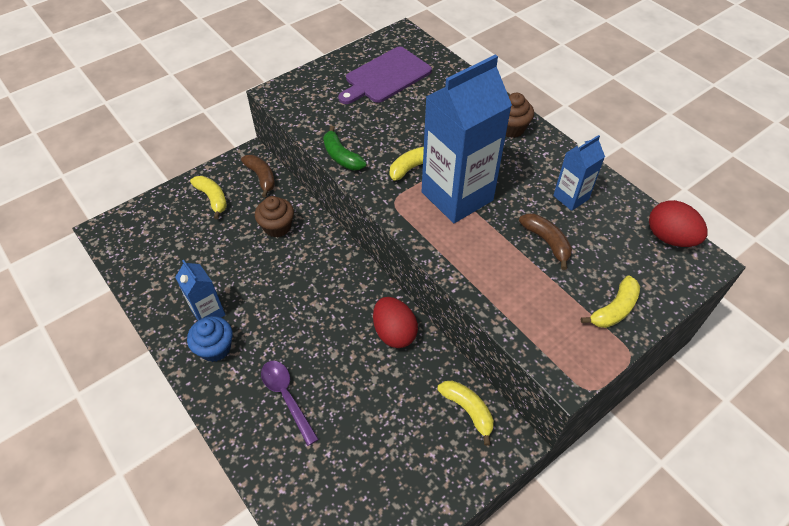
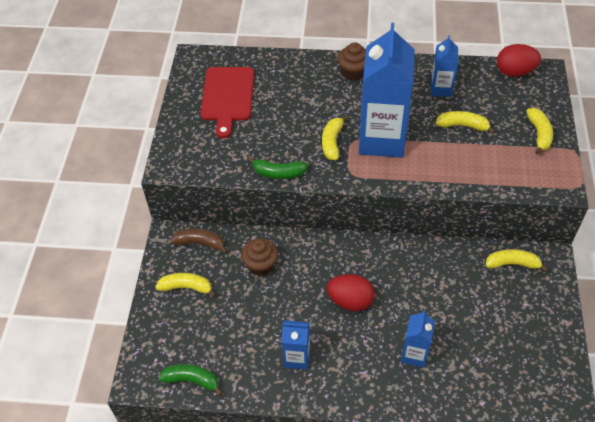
camera: 45 degrees left, 0 degrees up
blue cupcake [187,316,233,362] -> none
purple spoon [261,361,319,446] -> blue carton [401,310,435,368]
purple cutting board [338,47,432,104] -> red cutting board [200,67,254,138]
red egg [373,297,418,348] -> red egg moved to [327,274,375,311]
brown banana [519,213,572,270] -> yellow banana [436,111,495,134]
none -> green banana [159,364,223,396]

